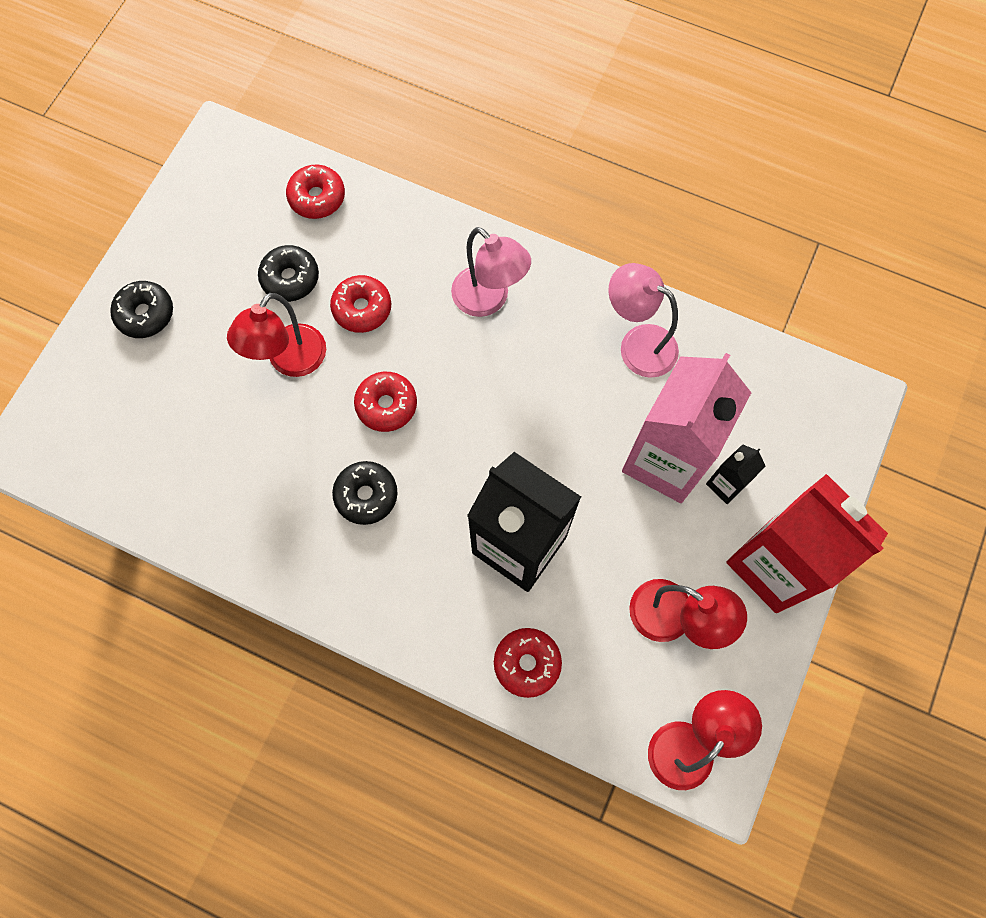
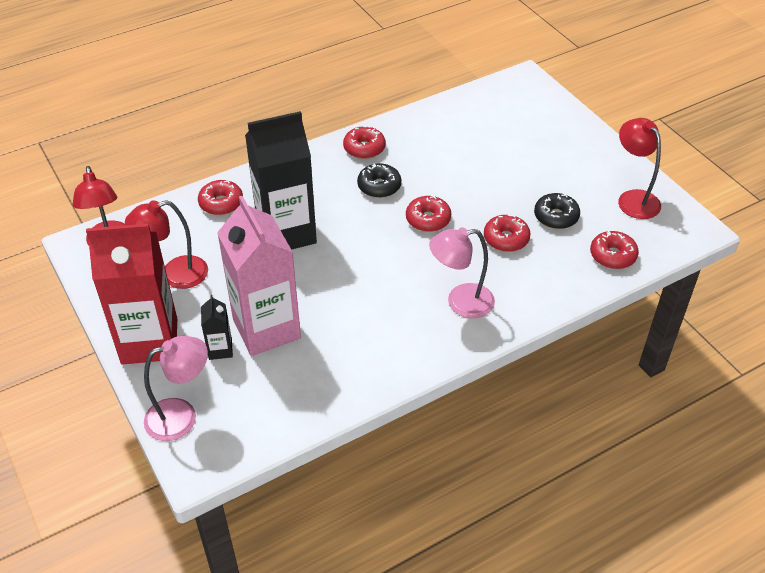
camera: 125 degrees right, 25 degrees down
black donut [110,281,173,338] -> none
red lamp [227,293,326,377] -> red lamp moved to [618,118,661,219]
pink lamp [609,263,679,378] -> pink lamp moved to [144,336,208,441]
none -> red donut [343,126,386,159]

